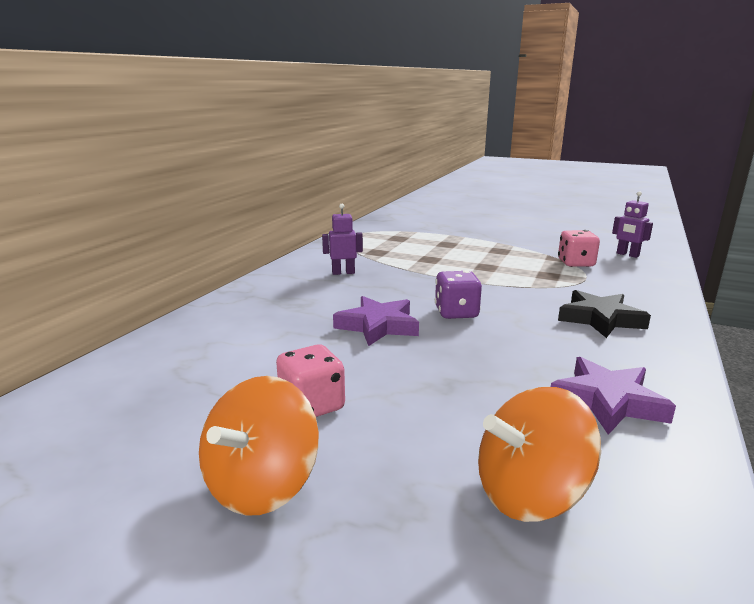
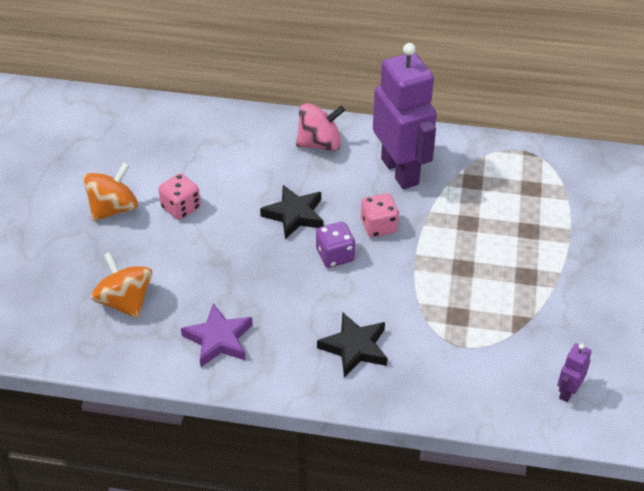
camera: 75 degrees right, 25 degrees up
orange spinning top [199,376,319,515] -> orange spinning top turned 120 degrees clockwise [83,162,138,221]
purple robot [322,204,363,275] -> purple robot [373,43,437,189], size x2.41
purple star [333,296,419,346] -> black star [260,185,324,239]
pink dice [558,230,600,267] -> pink dice moved to [361,193,399,237]
none -> pink spinning top [296,103,345,151]

